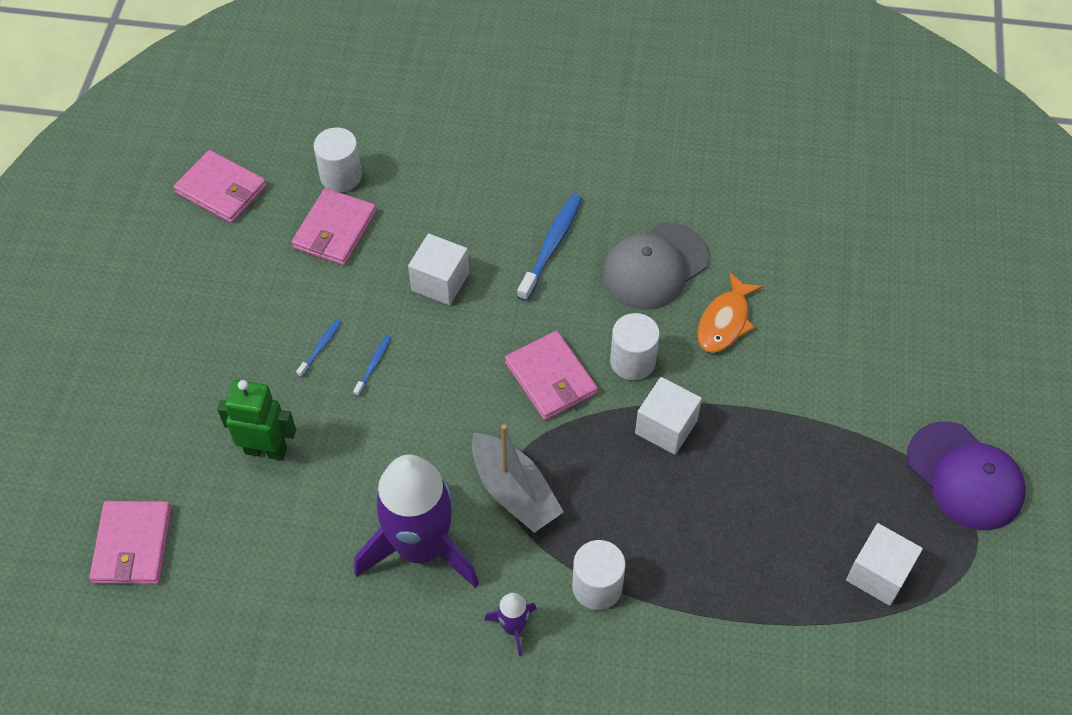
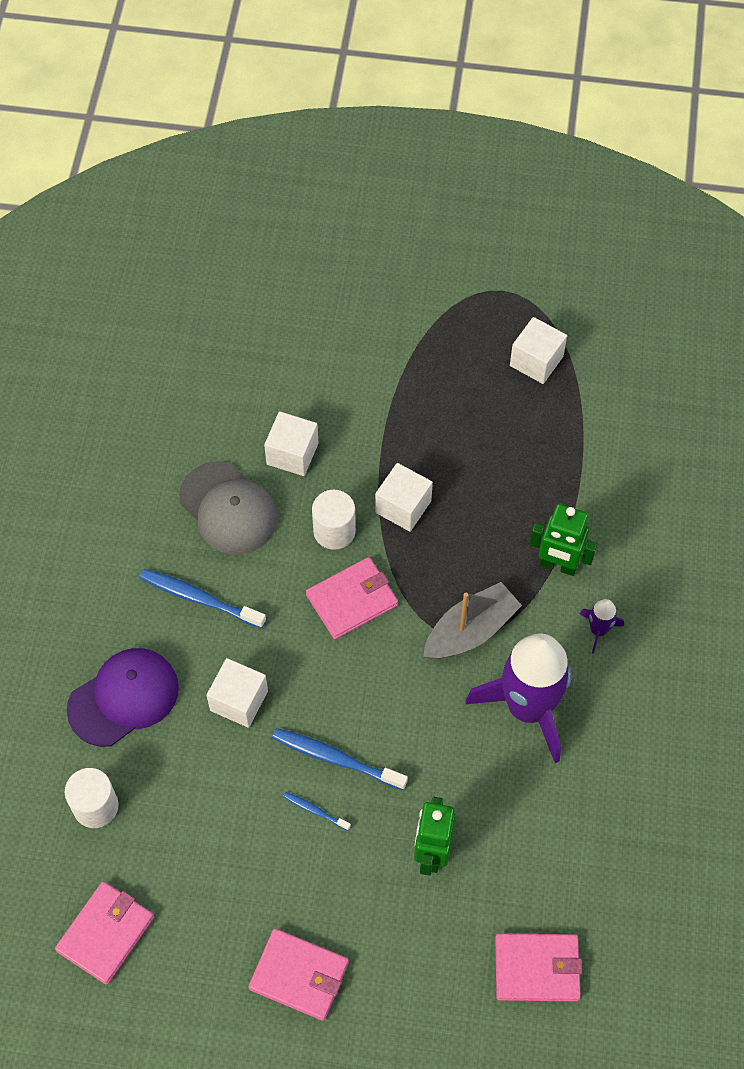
camera: 90 degrees left, 5 degrees up
pink wallet [291,188,377,266] -> pink wallet moved to [248,929,349,1021]
blue toothbrush [353,335,392,397] -> blue toothbrush [272,728,408,790], size x1.94
white cylinder [572,540,626,610] -> green robot [530,504,597,576]
orange fish [698,272,764,353] -> white cube [264,411,318,476]
purple cap [907,422,1026,530] -> purple cap moved to [67,648,179,747]

